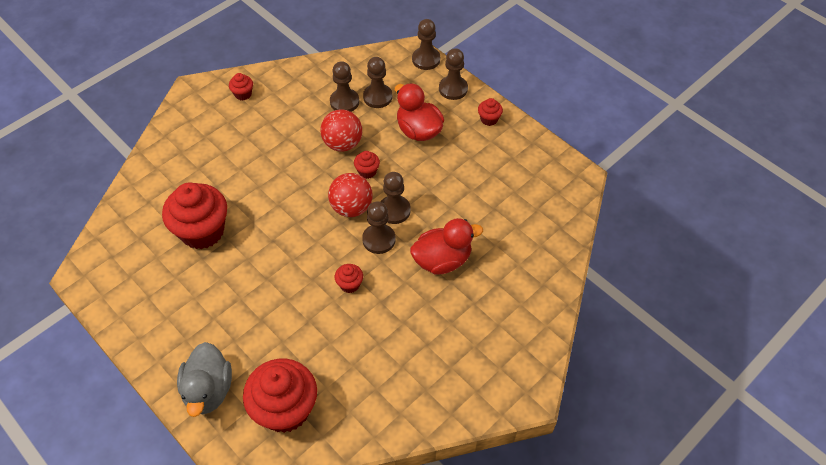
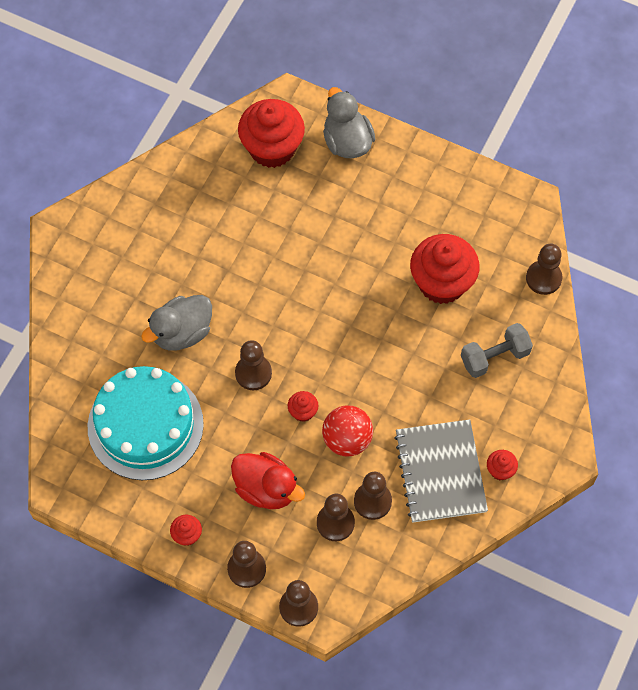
camera: 160 degrees right, 10 degrees up
red ball [328,173,373,217] -> none
red cupcake [335,264,363,293] -> none
brown pawn [362,202,396,254] -> brown pawn moved to [526,244,562,295]
red duck [410,218,483,275] -> grey duck [141,295,212,351]
none -> turquoise cake [88,366,204,480]
none -> grey notebook [394,420,488,523]
none -> grey dumbbell [461,323,533,378]

